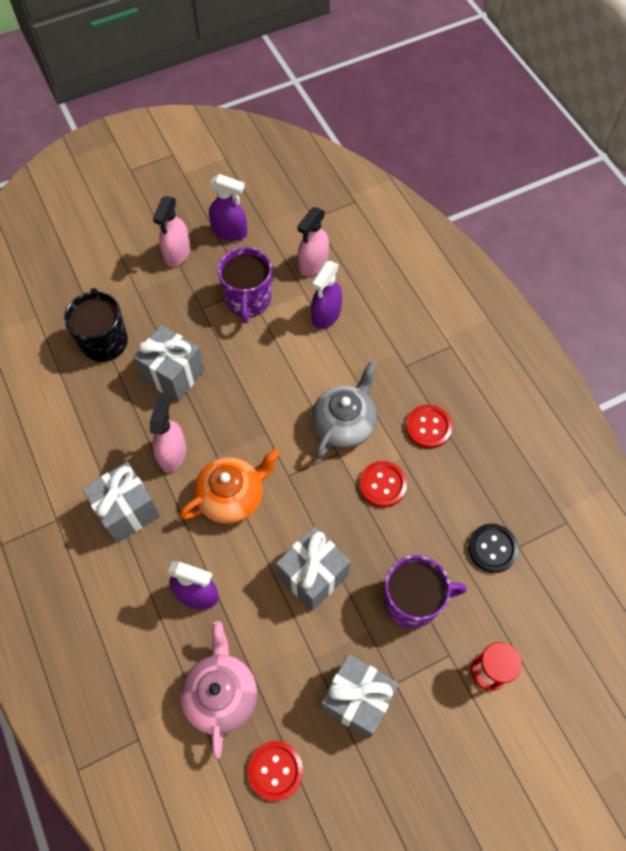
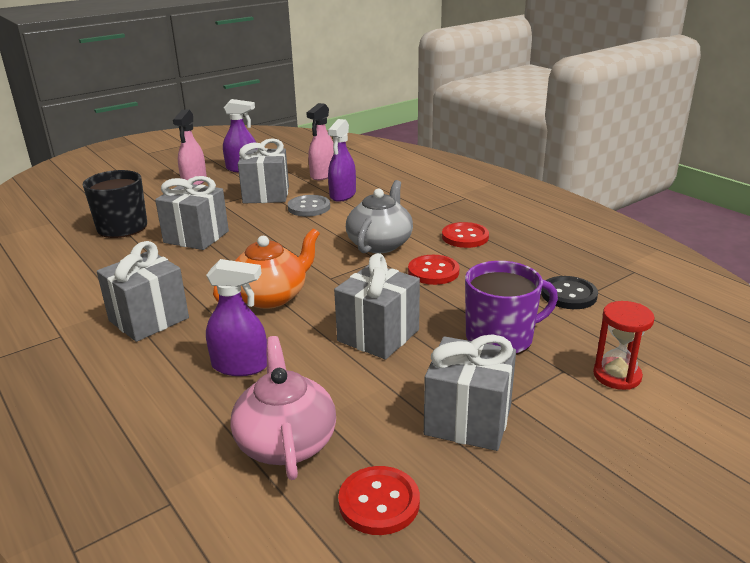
camera: 10 degrees left, 35 degrees down
pink spray bottle [150,395,186,472] -> none
purple mug [218,247,272,323] -> grey gift [238,138,289,203]
none -> grey button [288,195,330,217]

